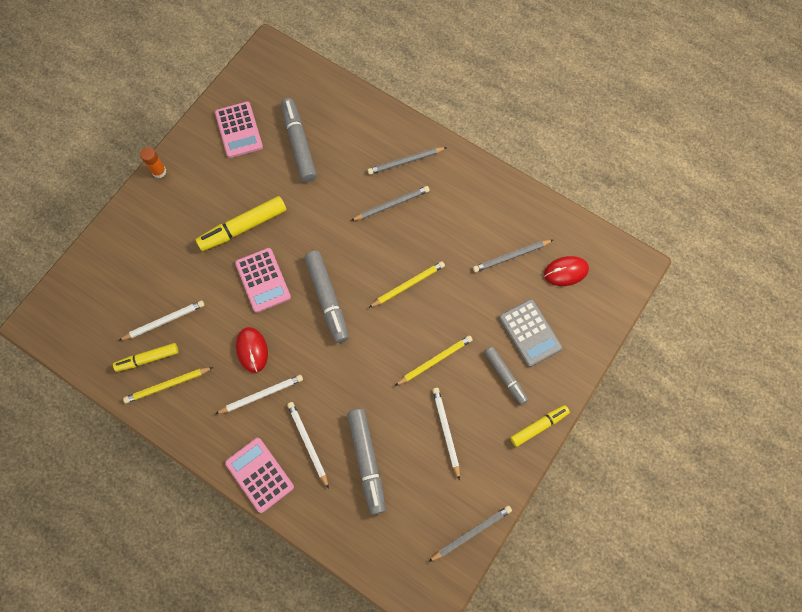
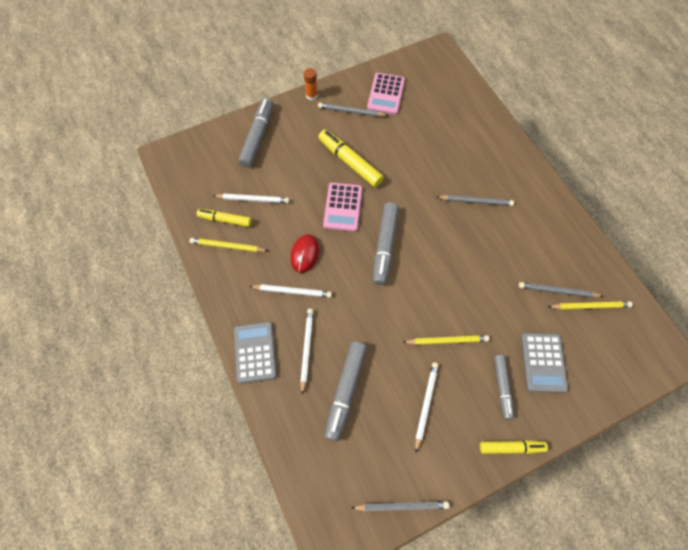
camera: 30 degrees right, 5 degrees down
yellow marker [196,196,286,251] -> yellow marker turned 45 degrees clockwise [318,130,384,187]
pink calculator [225,438,294,513] -> grey calculator [234,322,277,384]
grey marker [281,98,317,182] -> grey marker moved to [238,98,274,168]
grey pencil [367,147,447,175] -> grey pencil moved to [318,103,388,117]
yellow pencil [368,261,445,308] -> yellow pencil moved to [548,301,633,310]
red mouse [544,256,589,286] -> none

